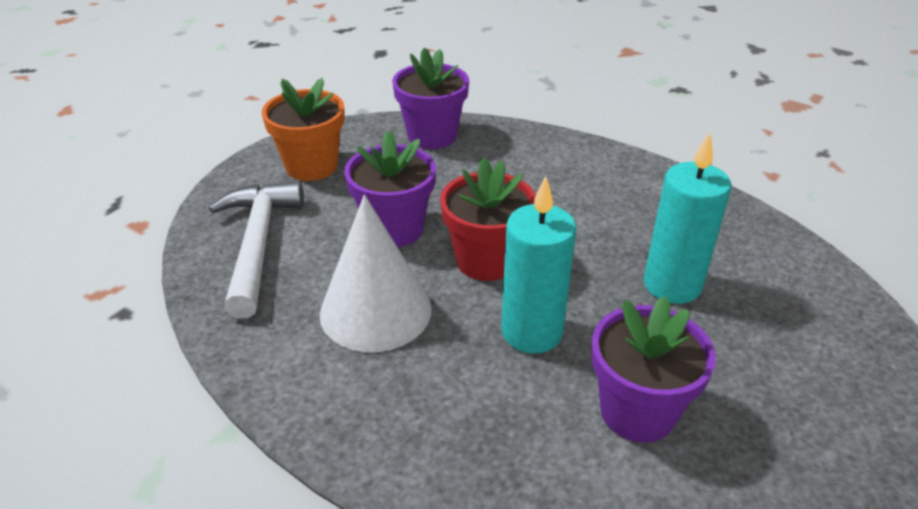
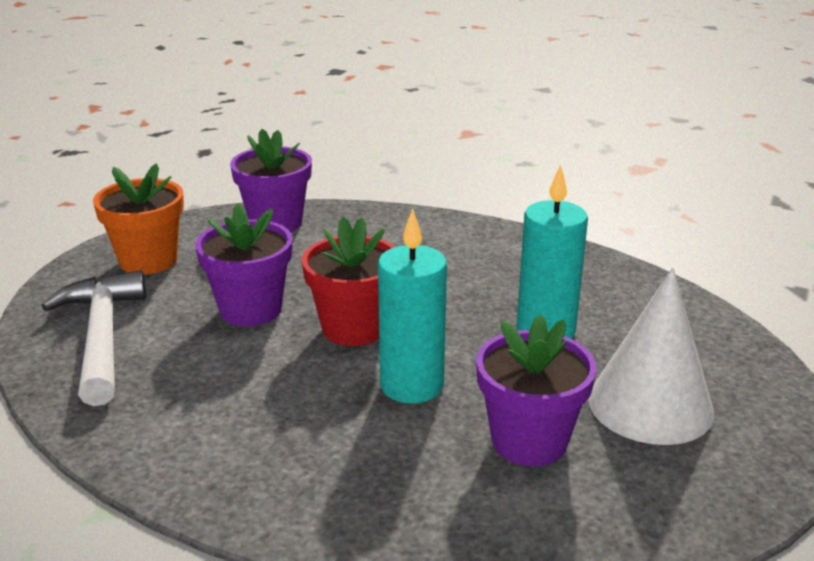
camera: 10 degrees left, 10 degrees down
white cone [320,194,432,352] -> white cone moved to [588,267,714,445]

